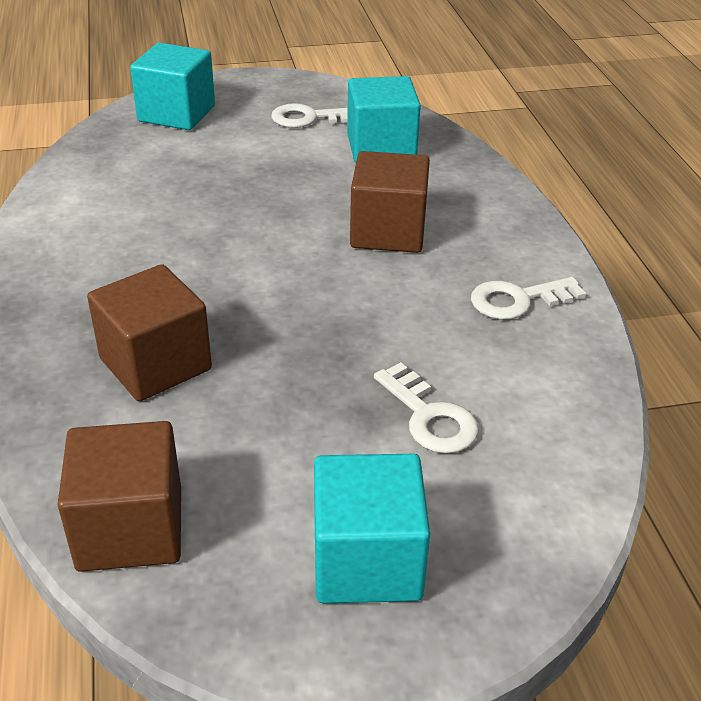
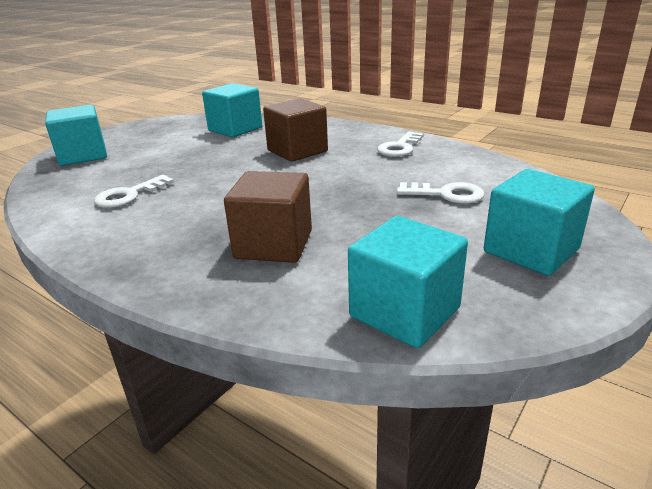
camera: 40 degrees left, 10 degrees down
brown cube [57,421,181,572] -> turquoise cube [348,216,468,348]
white key [271,103,348,128] -> white key moved to [94,175,174,208]

